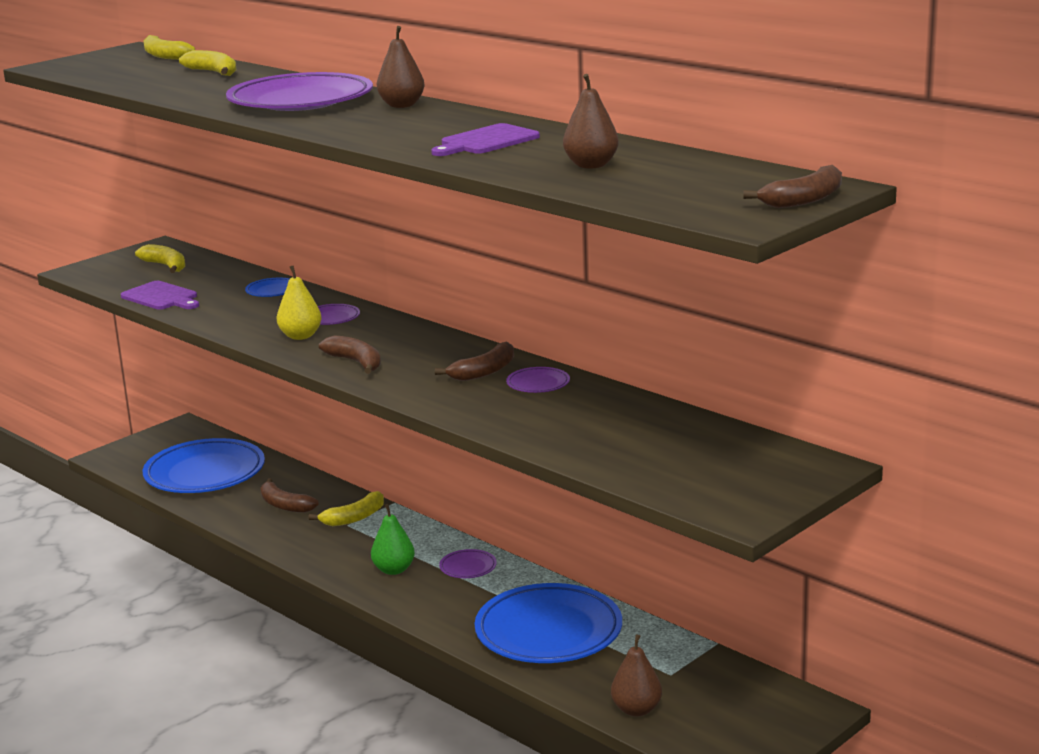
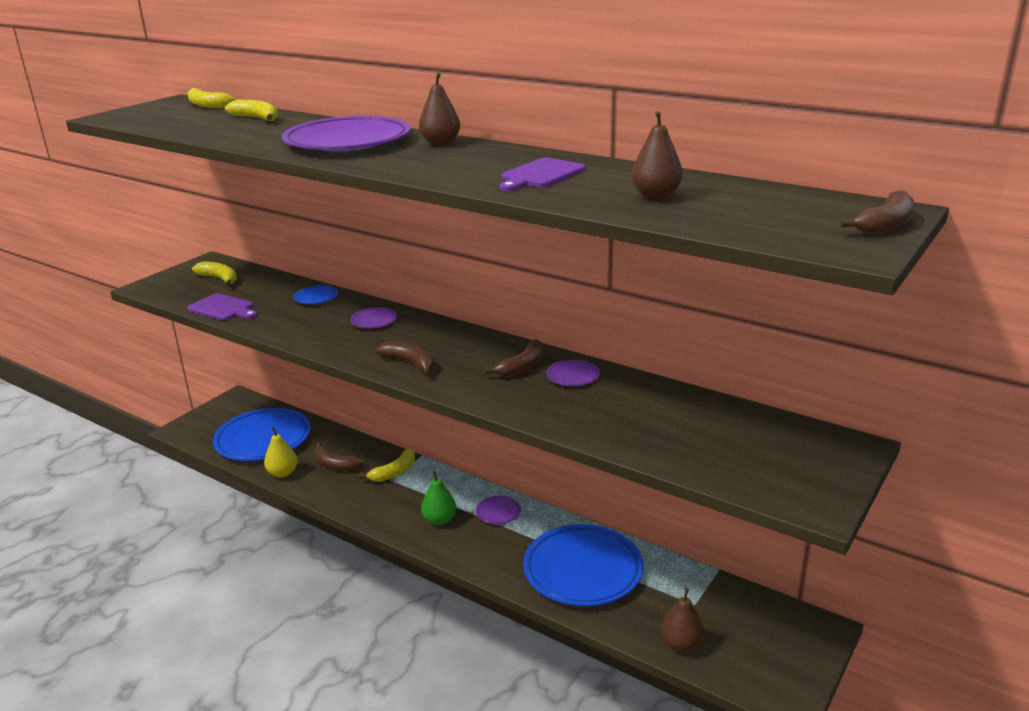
camera: 10 degrees left, 5 degrees up
yellow pear [277,266,322,340] -> yellow pear moved to [264,427,297,478]

